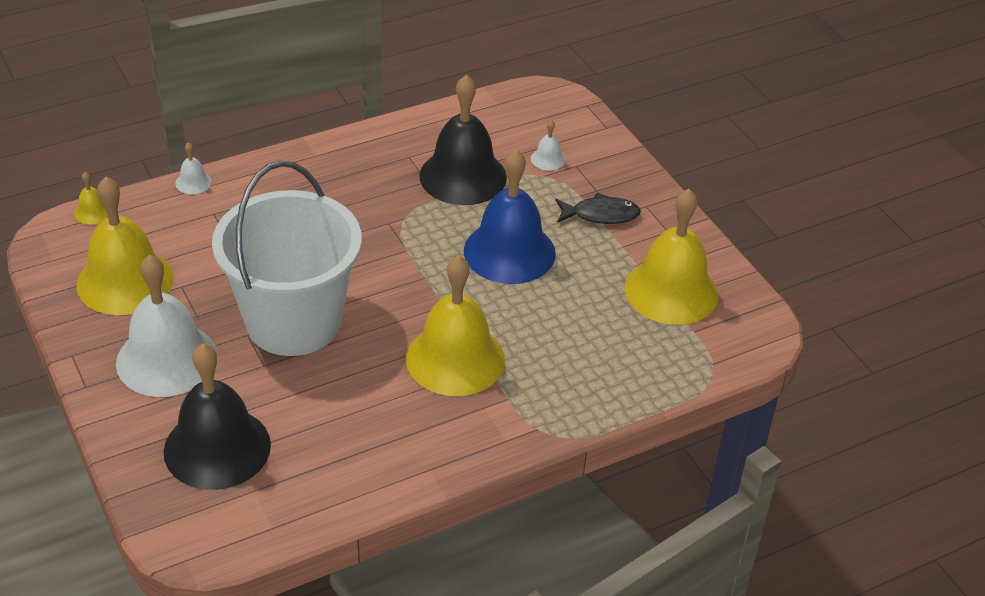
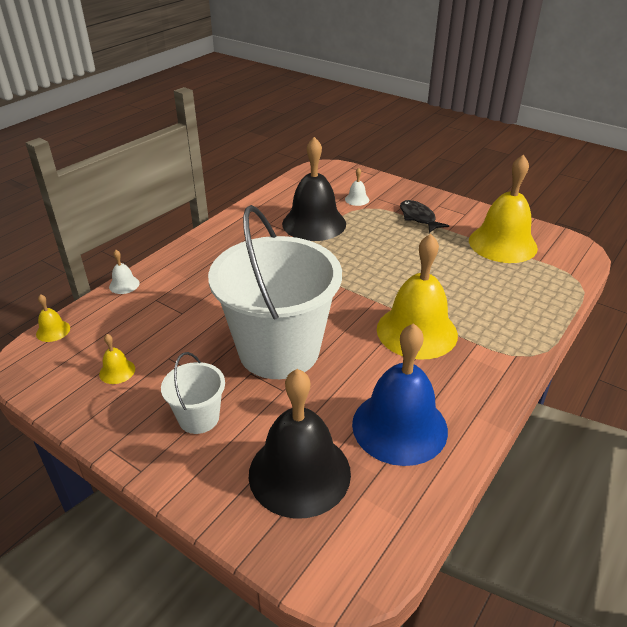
camera: 25 degrees left, 5 degrees down
yellow bell [76,177,174,315] -> yellow bell [99,334,135,384], size x0.41
white bell [116,255,218,397] -> white bucket [161,352,225,434]
blue bell [464,149,556,284] -> blue bell moved to [352,323,448,466]
black fish [556,193,641,224] -> black fish turned 90 degrees counterclockwise [400,200,449,233]

